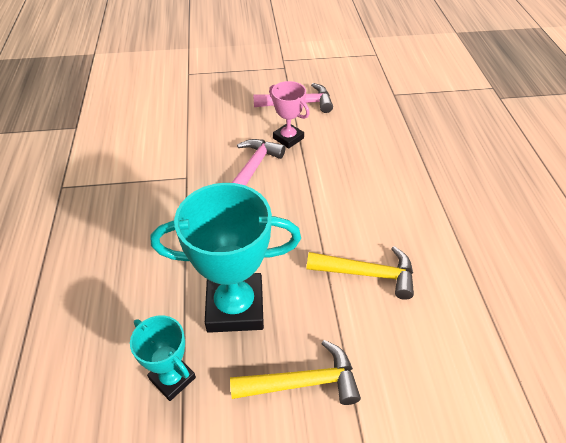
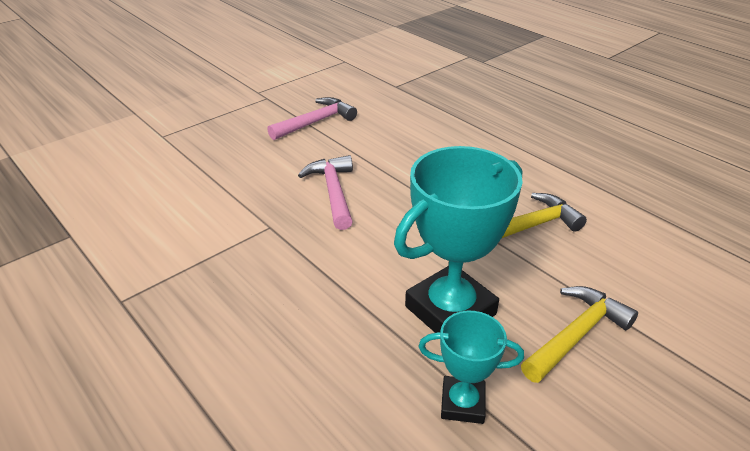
camera: 35 degrees left, 10 degrees down
pink trophy [269,81,310,148] -> none

